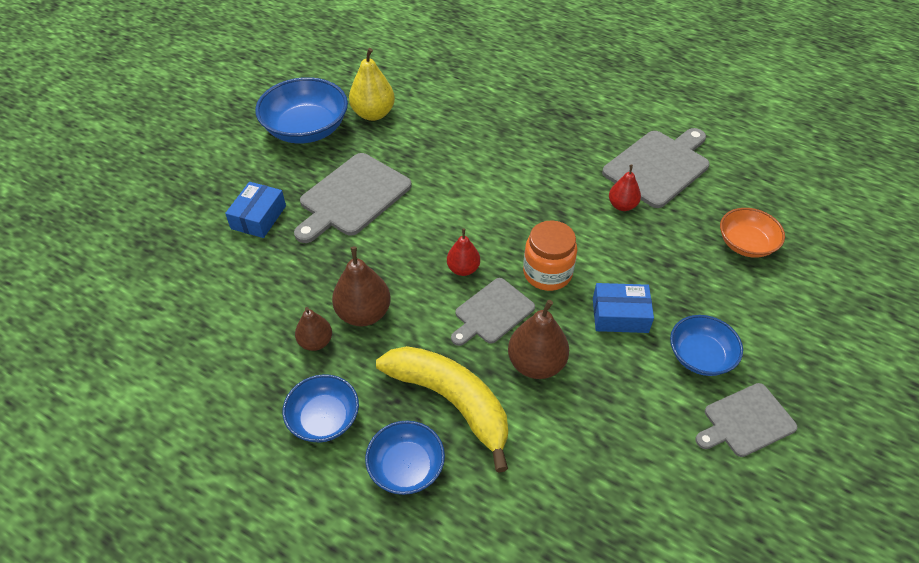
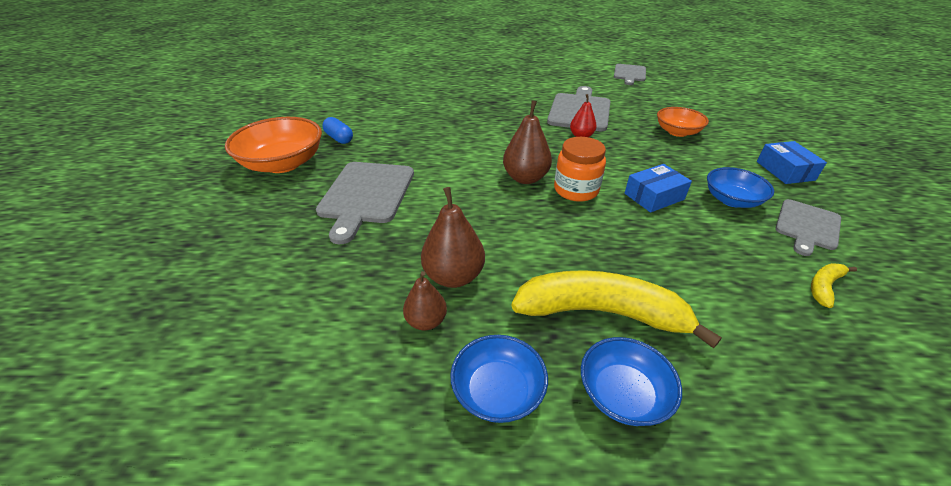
camera: 30 degrees left, 10 degrees down
blue box [225,182,286,238] -> blue box moved to [757,141,827,184]
blue bowl [255,77,348,143] -> orange bowl [225,117,322,173]
yellow pear [349,48,395,121] -> blue capsule [322,117,353,144]
red pear [447,228,480,276] -> none
grey cutting board [451,278,535,346] -> grey cutting board moved to [614,64,646,85]
brown pear [508,300,569,379] -> brown pear moved to [503,100,552,184]
none -> yellow banana [811,263,857,308]

